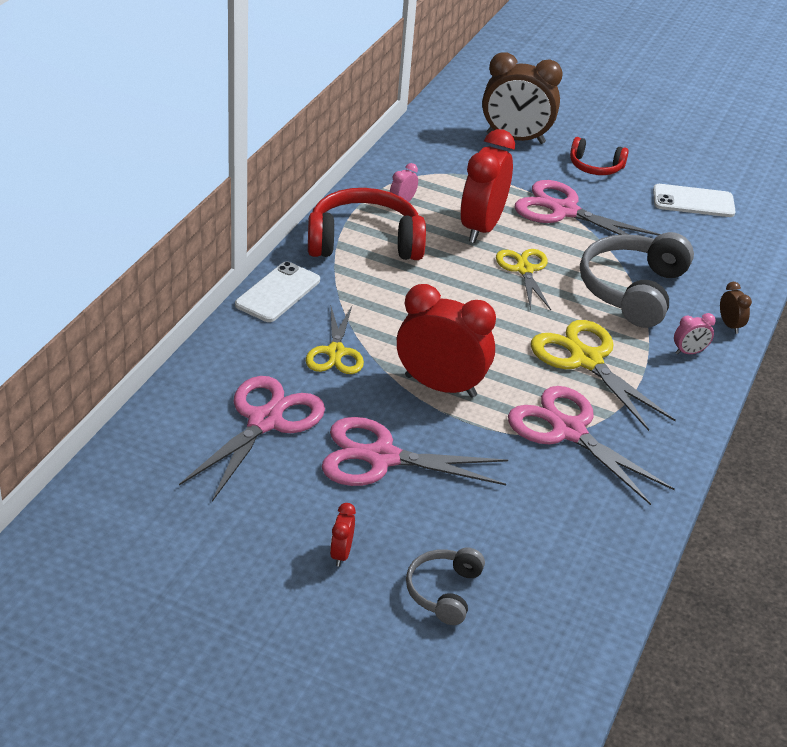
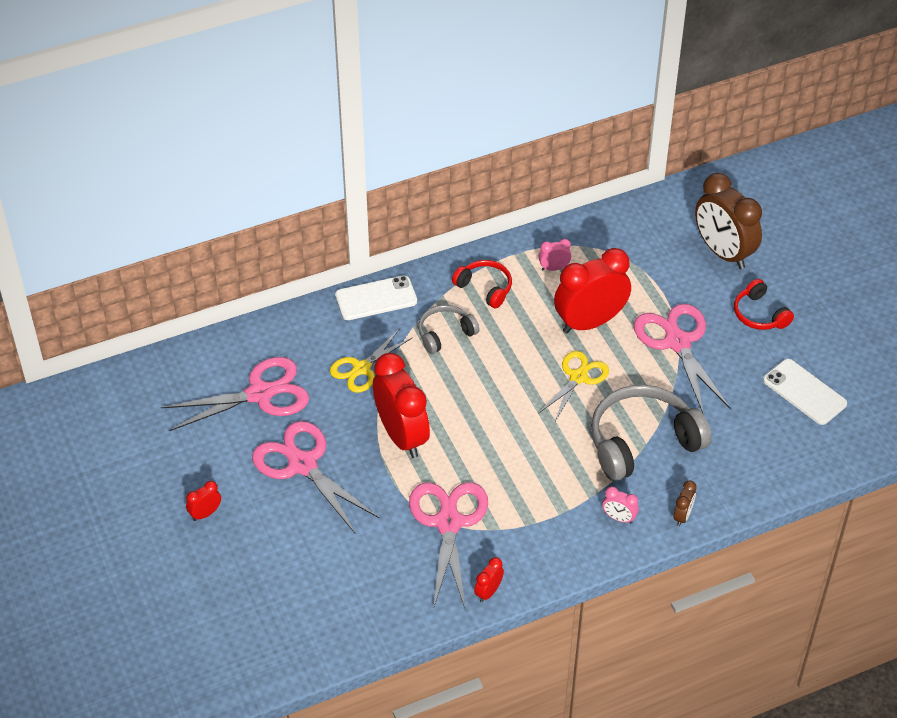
camera: 45 degrees right, 10 degrees up
red headphones [308,188,426,260] -> red headphones [452,260,512,309], size x0.54
grey headphones [406,548,485,625] -> grey headphones moved to [418,305,480,354]
yellow scissors [531,320,676,431] -> none
none -> red clock [474,557,504,602]

